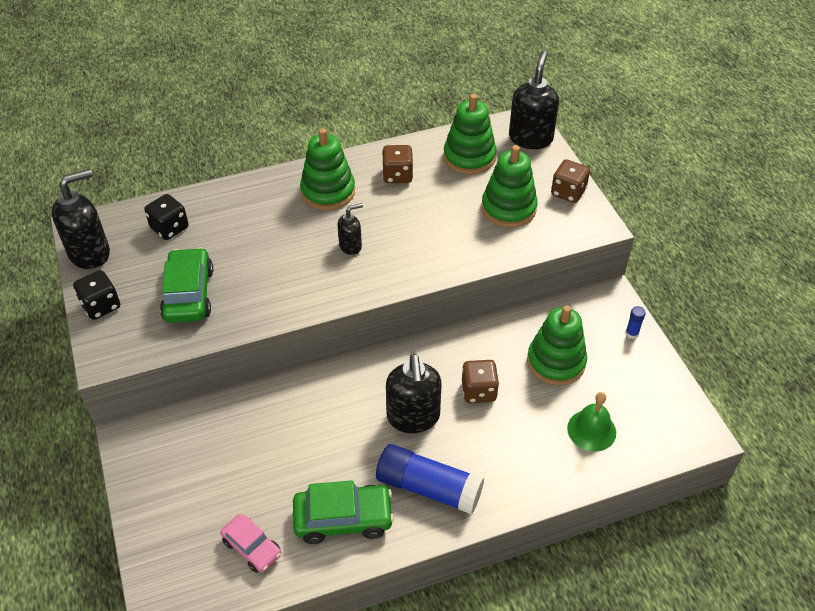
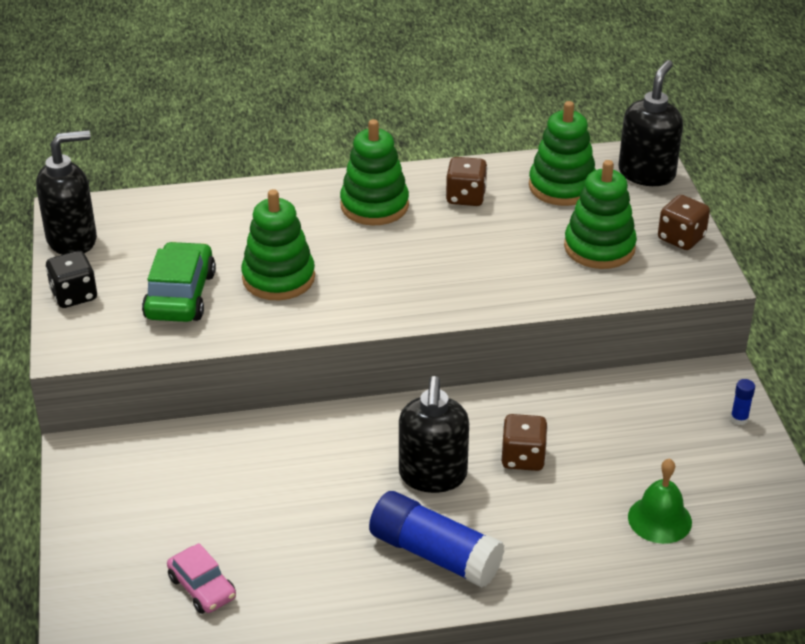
camera: 10 degrees right, 10 degrees down
black dice [145,194,189,240] -> none
green car [293,480,394,544] -> none
black soap dispenser [338,203,363,255] -> none
green stacking toy [527,305,587,385] -> green stacking toy moved to [241,189,315,300]

